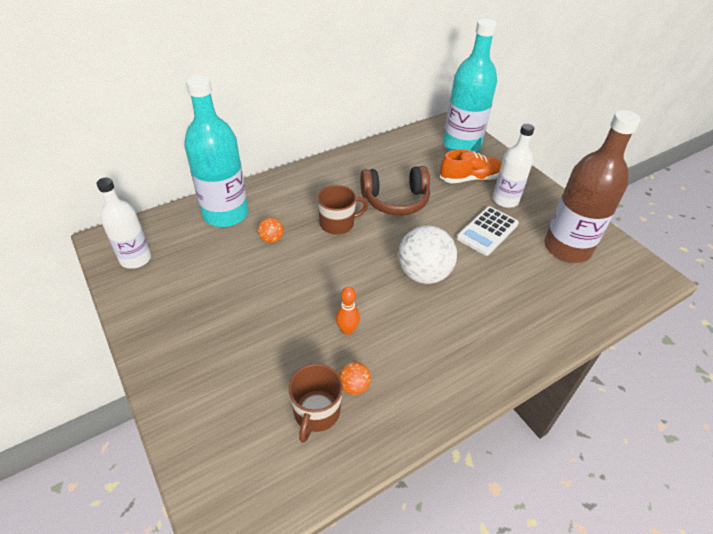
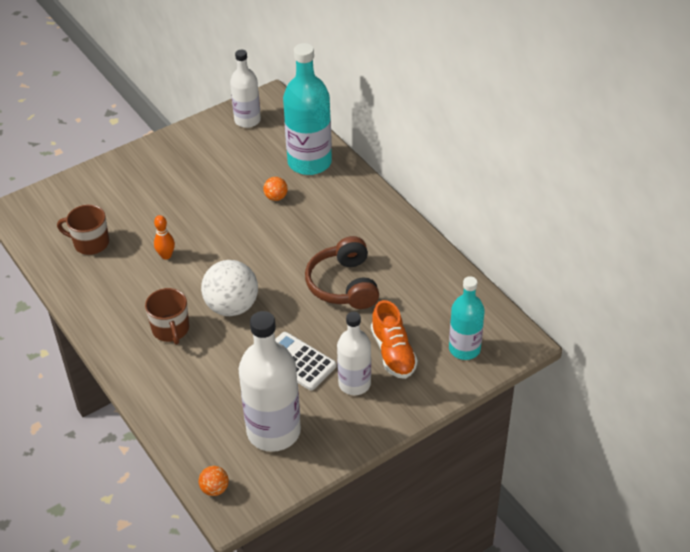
camera: 90 degrees right, 0 degrees up
brown mug [317,185,368,235] -> brown mug moved to [145,288,189,345]
orange ball [339,362,371,395] -> orange ball moved to [199,466,229,496]
turquoise bottle [443,19,497,152] -> turquoise bottle [449,276,485,360], size x0.62
brown bottle [544,110,641,263] -> white bottle [238,311,301,452]

